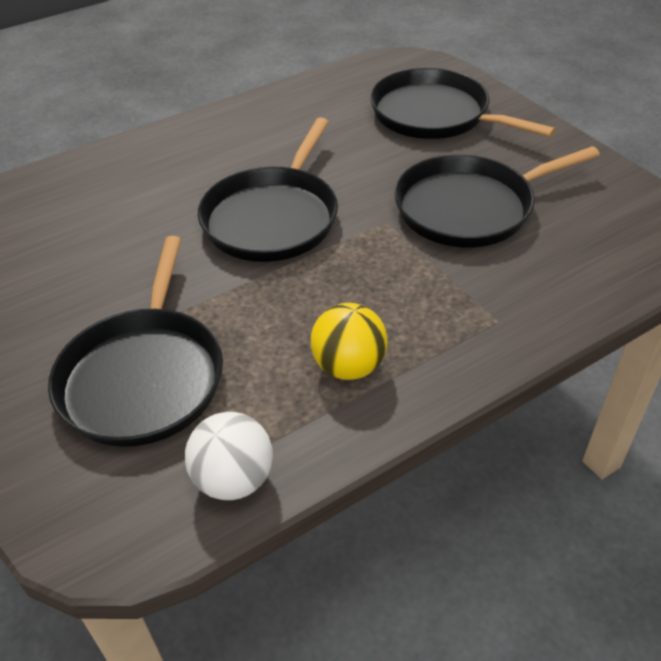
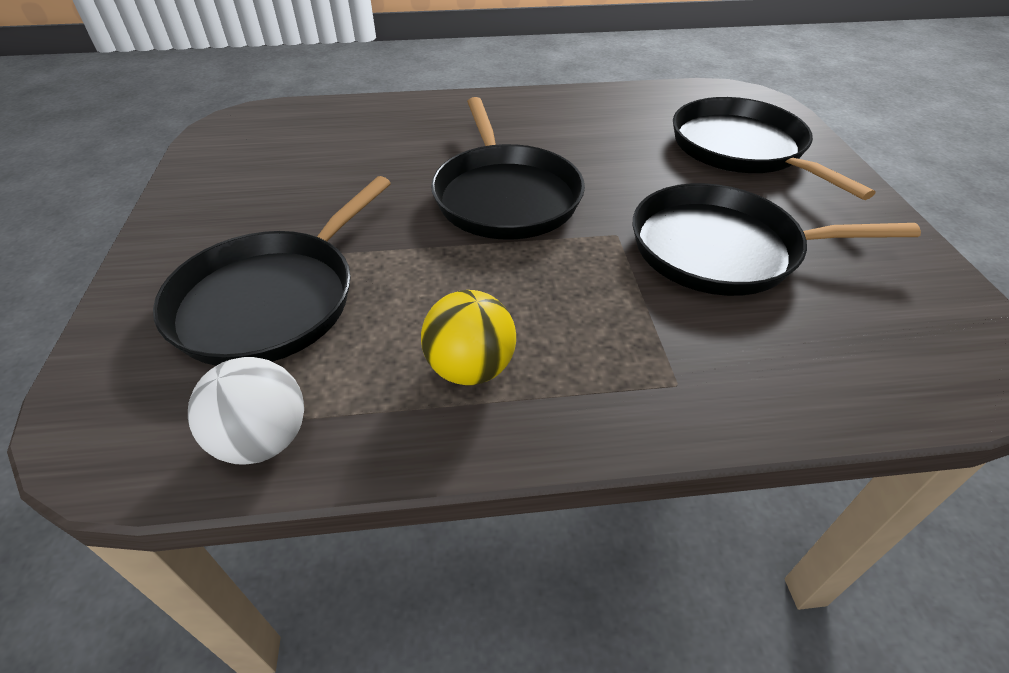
camera: 25 degrees right, 0 degrees up
black pan [198,117,338,262] -> black pan turned 60 degrees counterclockwise [431,97,585,240]

